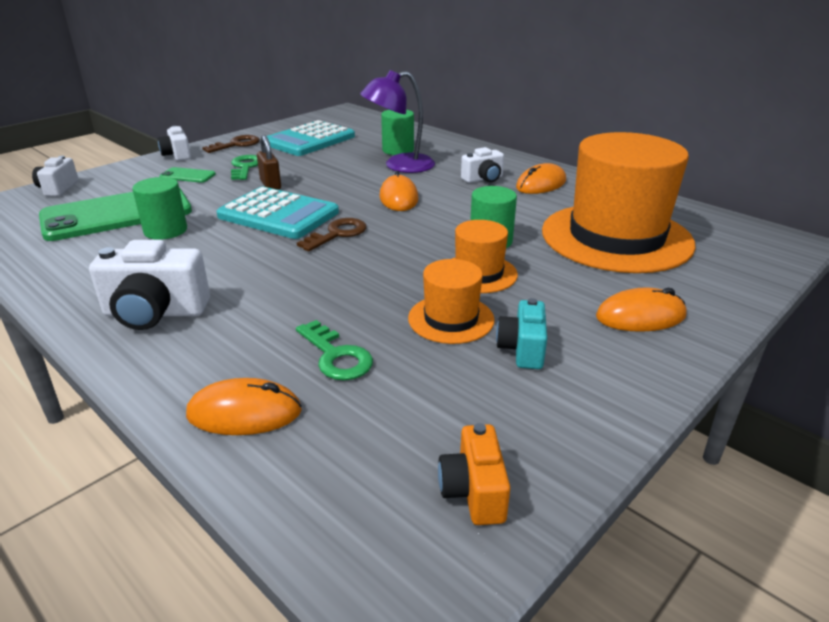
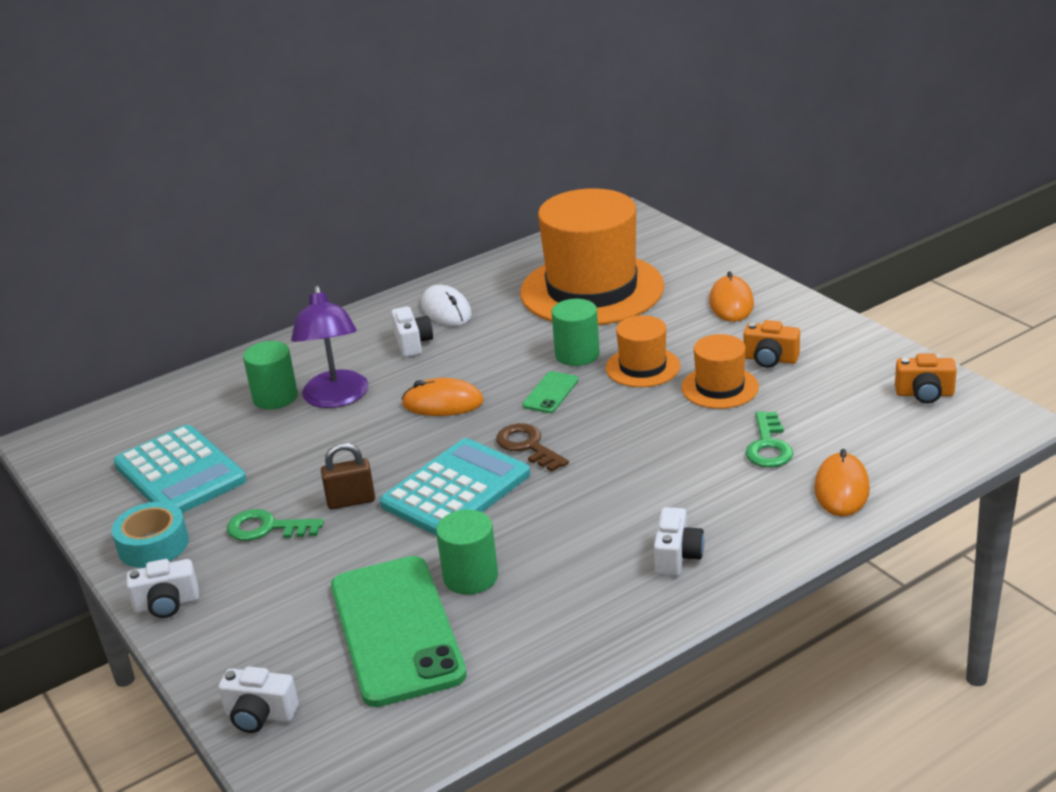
camera: 75 degrees left, 0 degrees up
white camera [89,240,210,330] -> white camera [654,507,704,576], size x0.61
green phone [160,167,216,183] -> green phone moved to [522,371,579,413]
brown key [202,135,260,153] -> turquoise tape [112,502,189,568]
green key [296,320,373,380] -> green key turned 120 degrees clockwise [746,411,794,468]
turquoise camera [496,298,547,369] -> orange camera [743,320,800,368]
orange mouse [516,163,566,194] -> white mouse [421,285,472,326]

